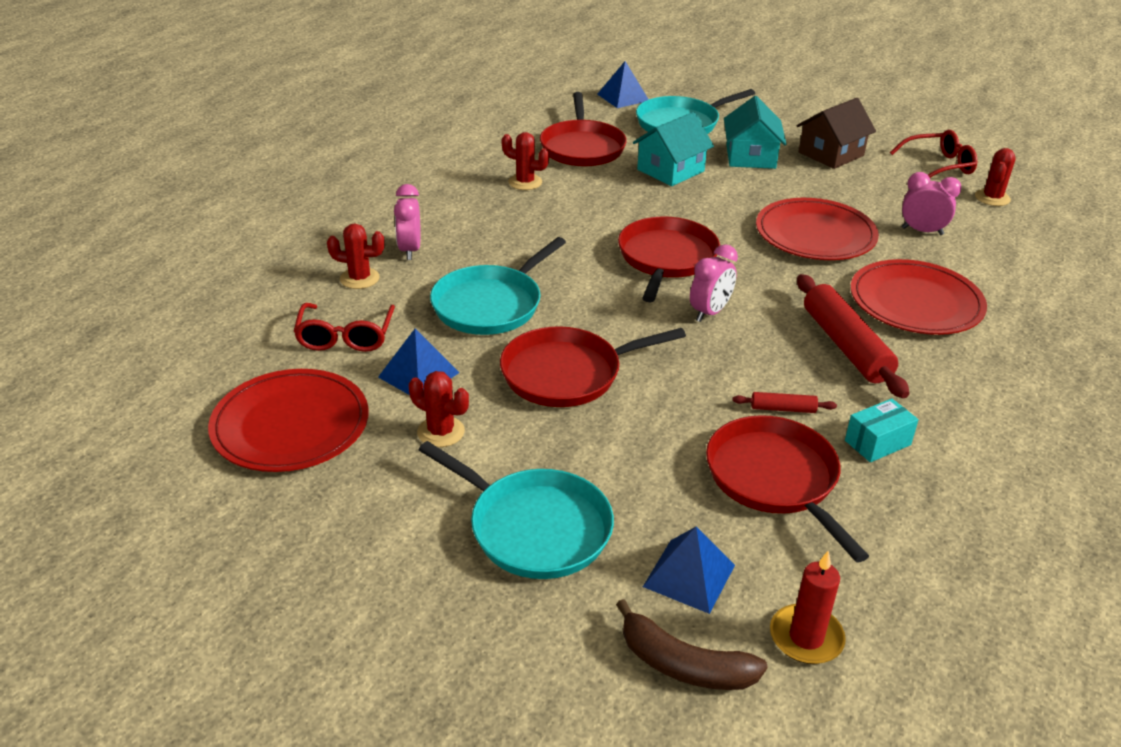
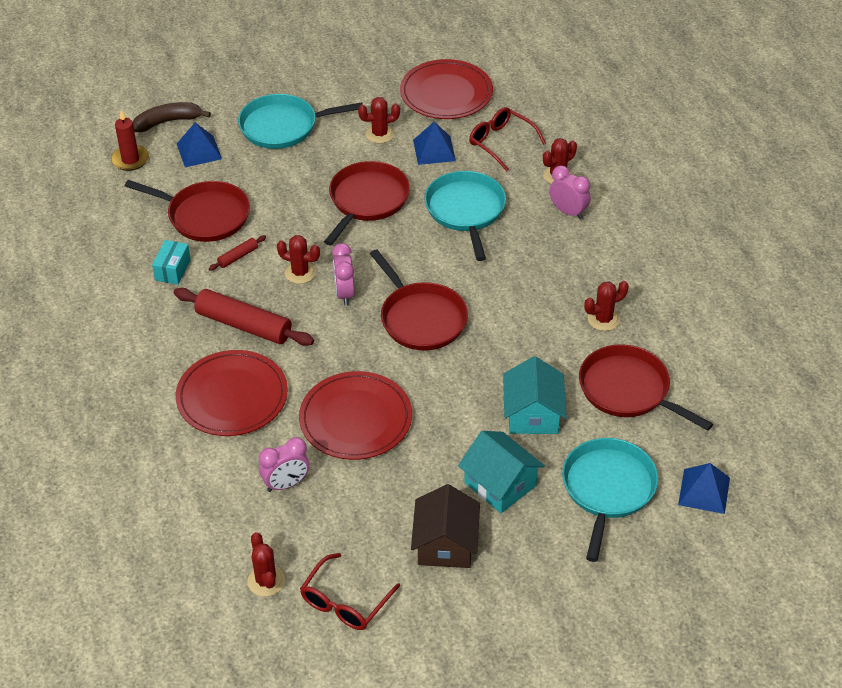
camera: 135 degrees right, 10 degrees up
none -> red cactus [277,235,320,284]

